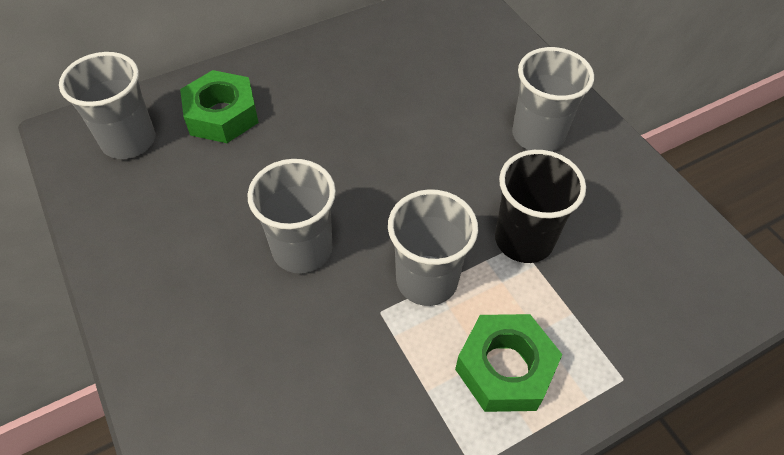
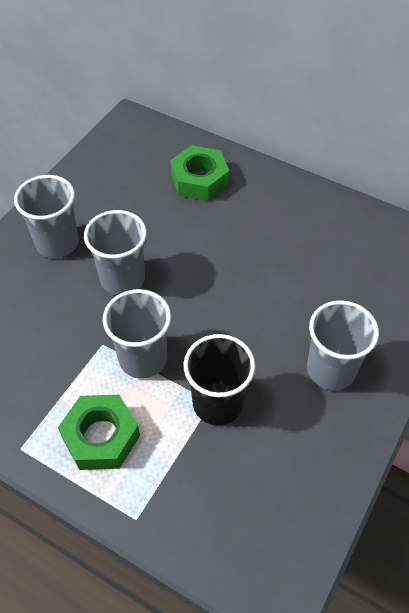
camera: 60 degrees right, 0 degrees up
grey cup [59,52,155,159] -> grey cup moved to [14,175,79,258]

